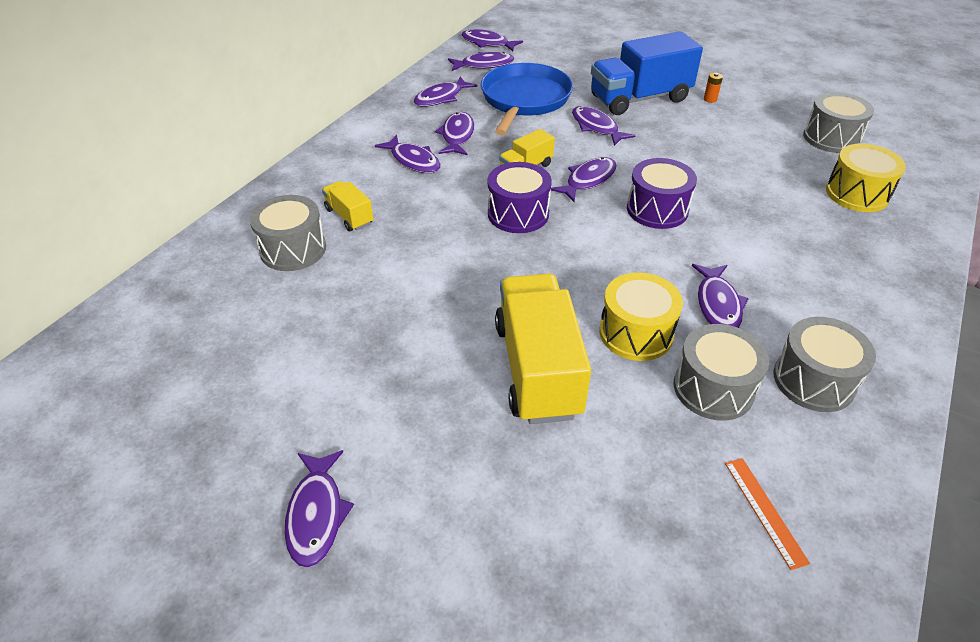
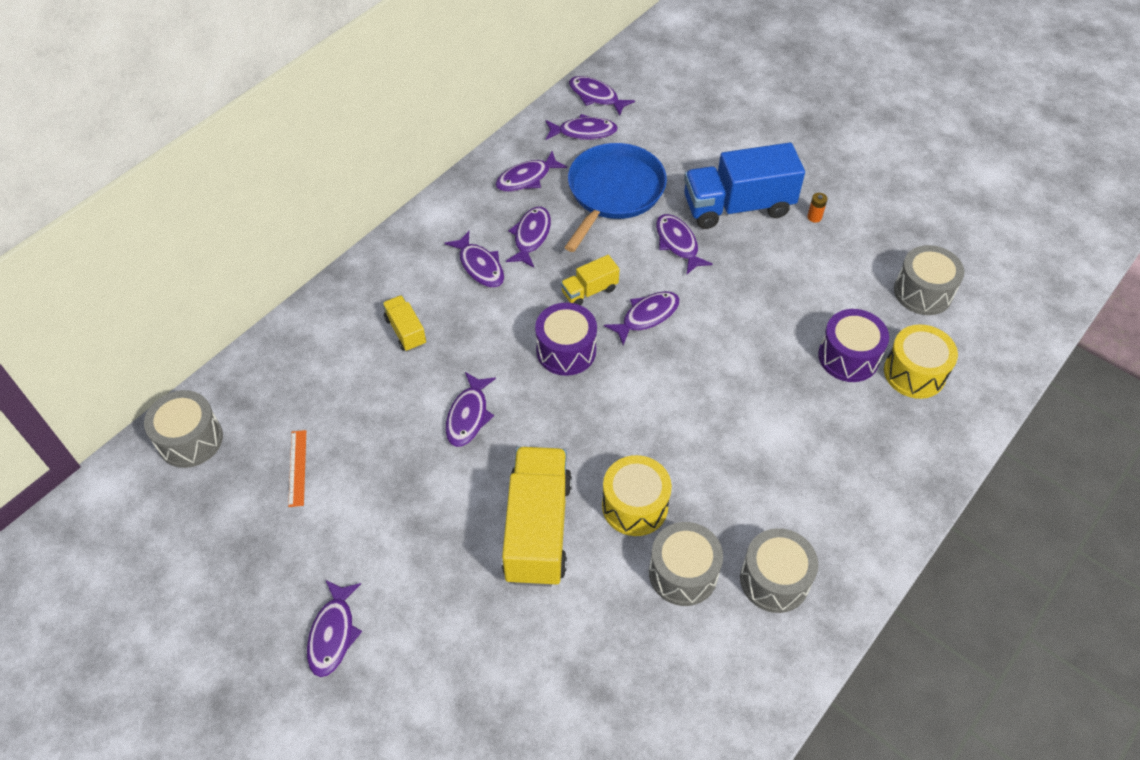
camera: 10 degrees right, 10 degrees up
grey drum [250,195,326,271] -> grey drum moved to [144,390,223,468]
purple drum [627,158,697,229] -> purple drum moved to [818,309,889,382]
purple fish [692,264,749,328] -> purple fish moved to [446,372,496,447]
orange ruler [725,458,810,570] -> orange ruler moved to [288,430,306,507]

